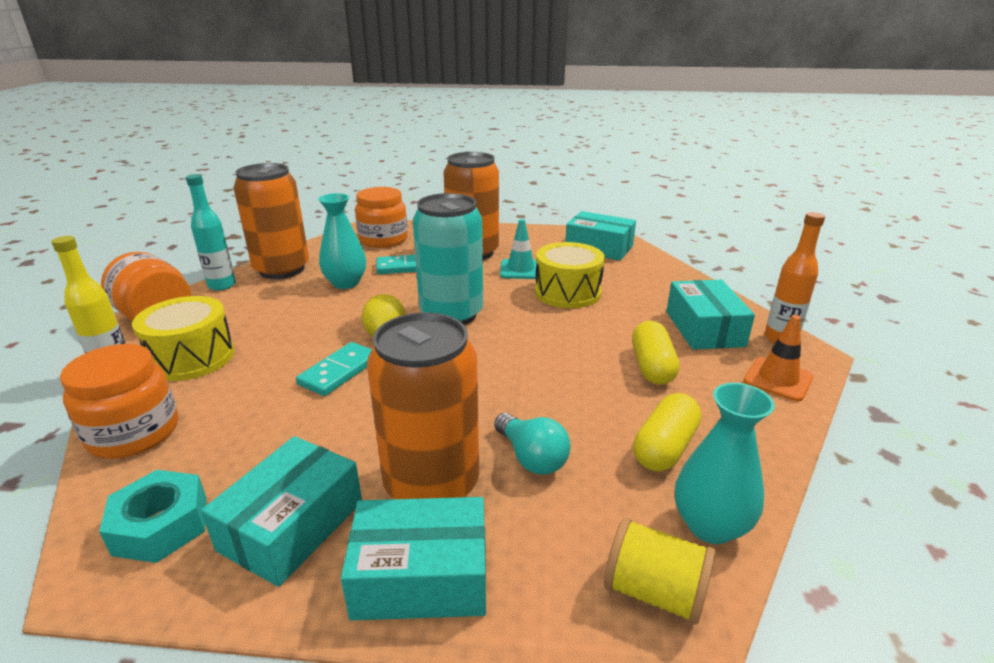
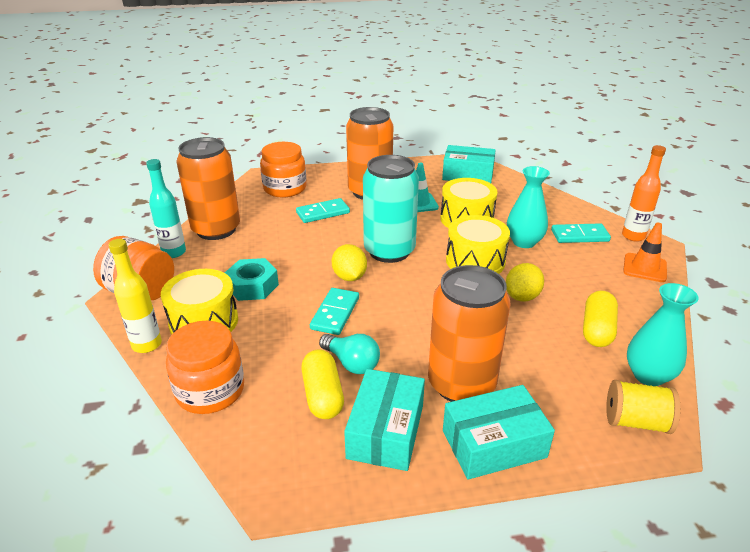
camera: 15 degrees left, 5 degrees up
turquoise nut [99,470,207,563] -> turquoise nut moved to [225,258,279,301]
turquoise vase [318,193,366,289] -> turquoise vase moved to [507,166,550,248]
turquoise light bulb [494,413,571,475] -> turquoise light bulb moved to [319,334,380,374]
yellow capsule [632,321,680,385] -> yellow capsule moved to [301,350,344,419]
turquoise box [666,280,755,350] -> turquoise domino [551,223,611,243]
none -> yellow drum [446,215,510,274]
none -> yellow lemon [506,263,544,302]

